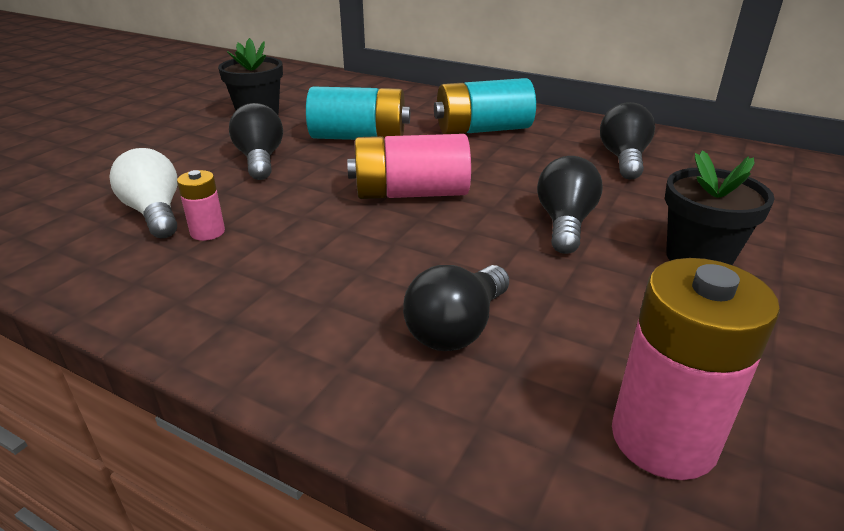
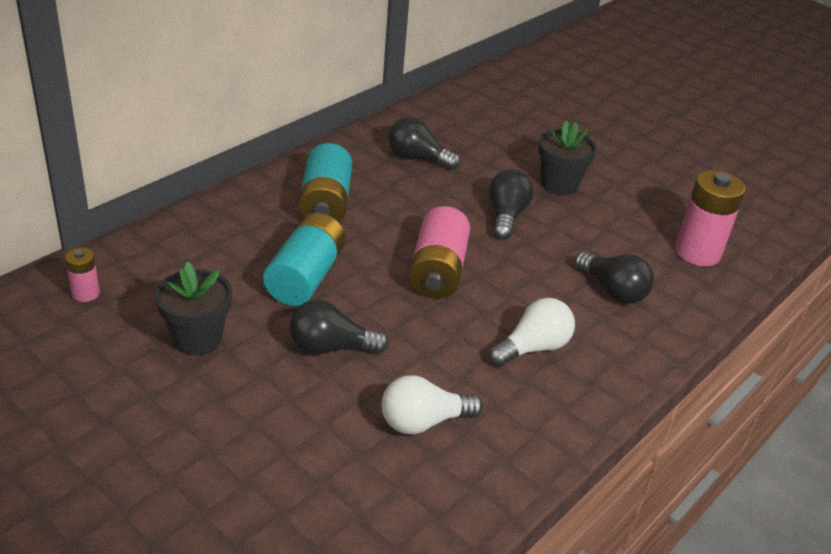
camera: 80 degrees left, 5 degrees up
pink battery [177,170,225,241] -> pink battery moved to [65,248,100,302]
black light bulb [537,156,603,254] -> black light bulb turned 75 degrees clockwise [489,169,534,240]
none -> white light bulb [489,298,575,366]

